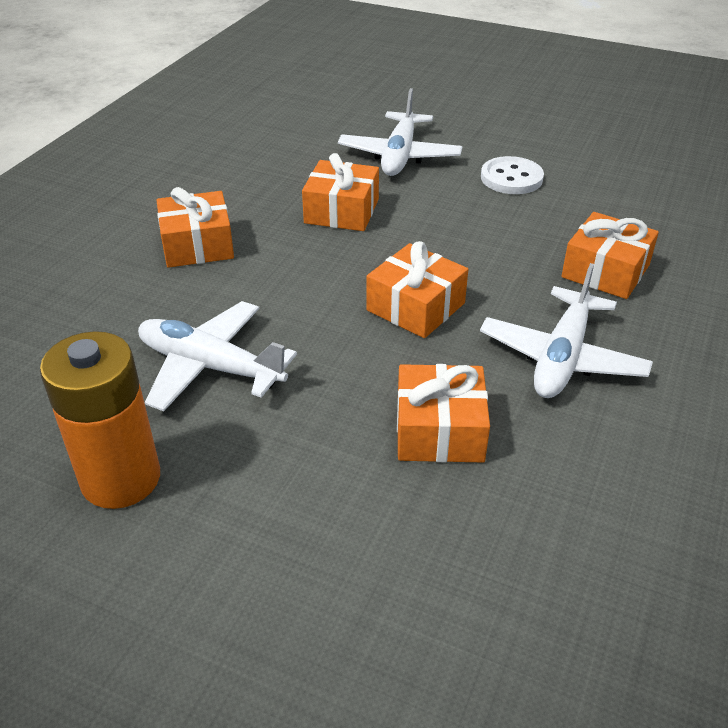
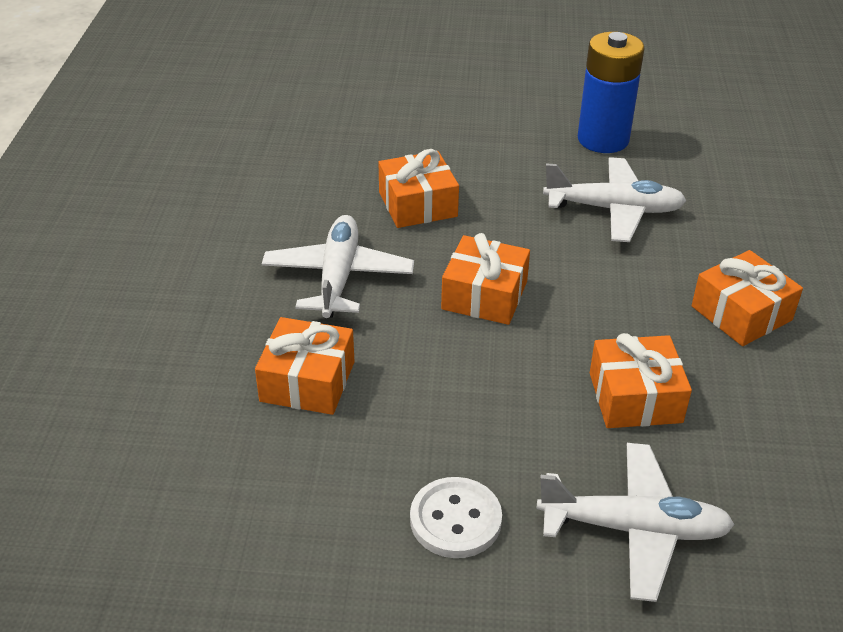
camera: 160 degrees right, 0 degrees up
orange battery [40,331,160,509] -> blue battery [578,32,645,153]
white plane [338,88,462,176] -> white plane turned 105 degrees clockwise [537,443,735,602]

